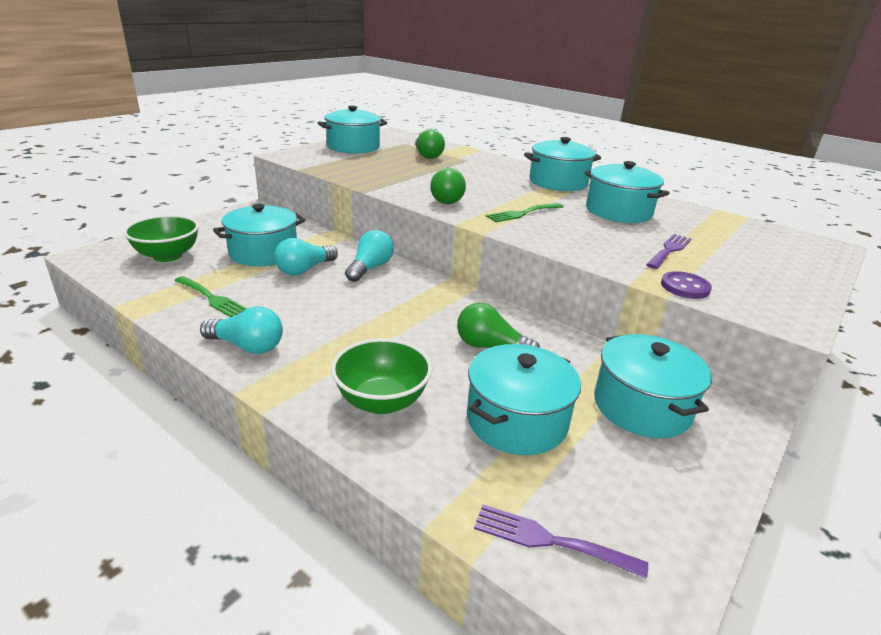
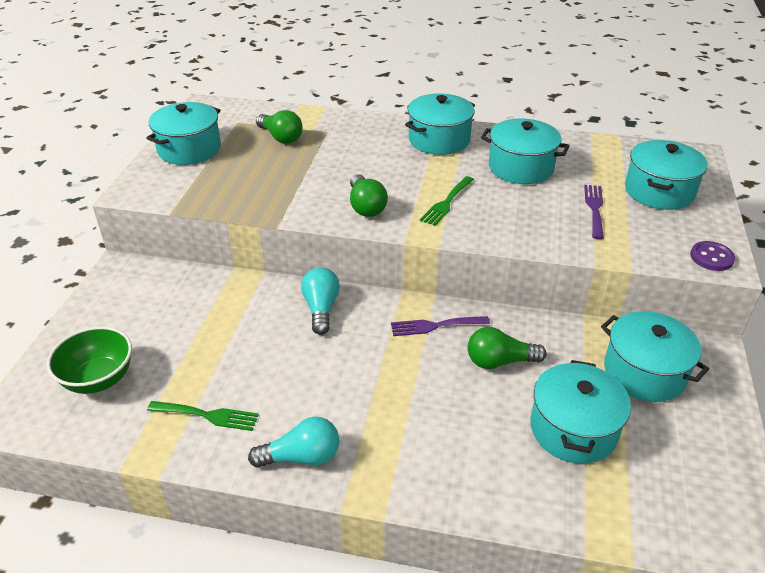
camera: 25 degrees left, 10 degrees up
turquoise pot [213,204,305,266] -> turquoise pot moved to [625,140,708,210]
turquoise light bulb [274,238,338,276] -> none
green bowl [331,338,432,414] -> none
purple fork [474,504,648,579] -> purple fork moved to [391,316,490,336]
purple button [661,271,712,299] -> purple button moved to [690,241,735,271]

